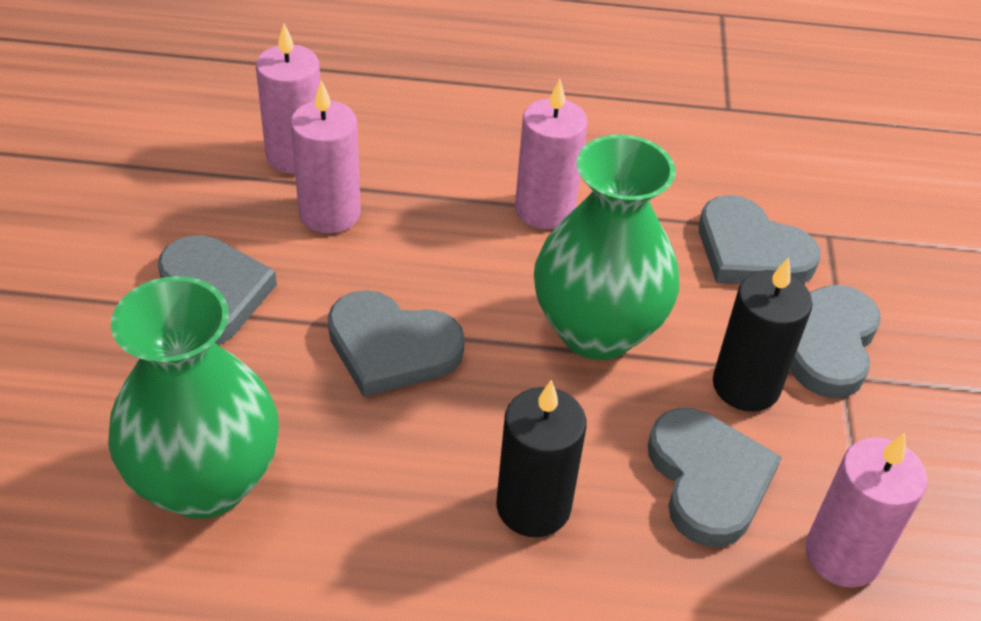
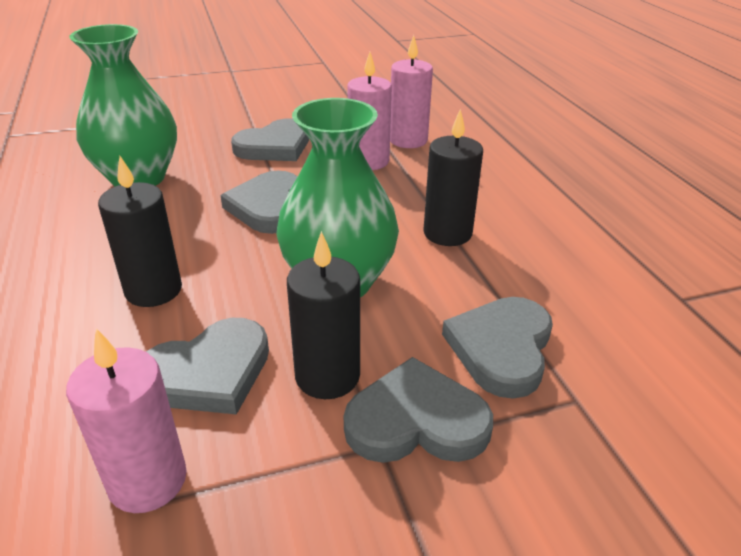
camera: 70 degrees right, 10 degrees down
pink candle [515,79,588,229] -> black candle [423,109,483,246]

